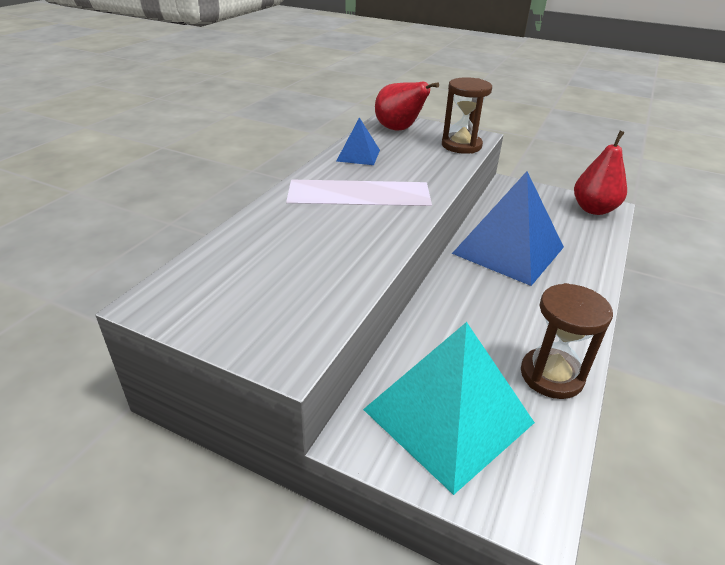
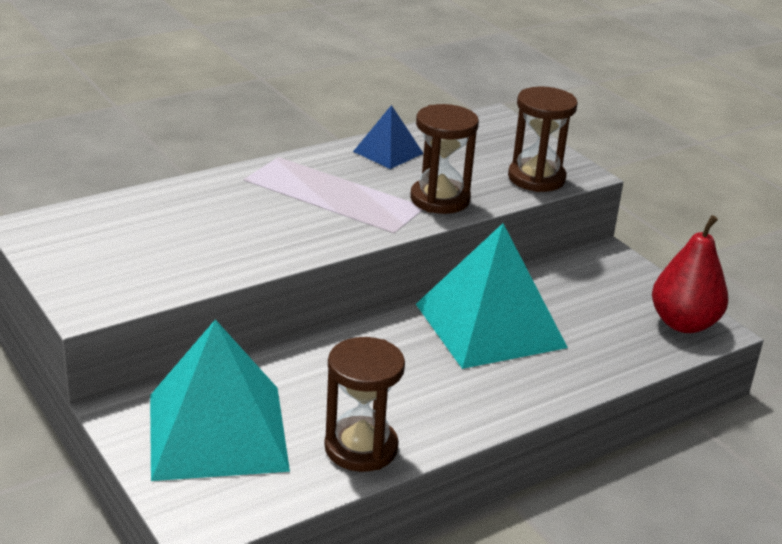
camera: 30 degrees right, 5 degrees down
red pear [375,82,439,131] -> none
blue pyramid [452,171,564,286] -> turquoise pyramid [416,223,568,369]
none -> brown hourglass [410,104,479,214]

